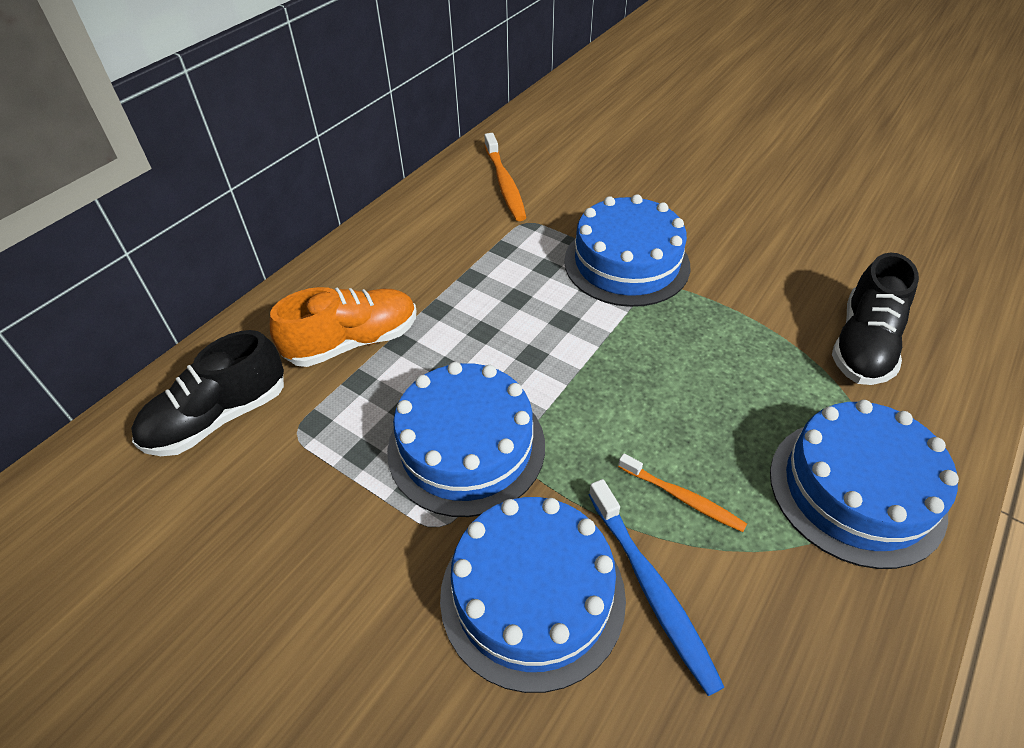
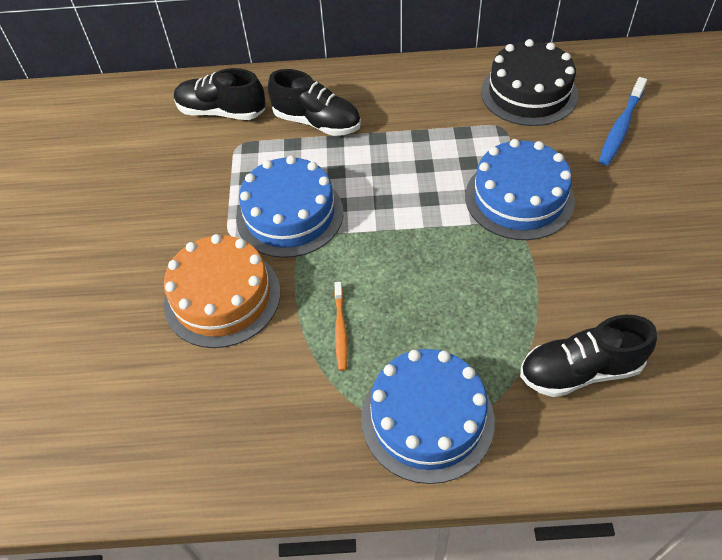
camera: 55 degrees right, 5 degrees up
orange shoe [270,287,416,367] -> black shoe [268,69,361,136]
blue cake [440,497,626,693] -> orange cake [164,234,280,348]
orange toothbrush [484,133,526,221] -> black cake [481,39,578,126]
blue toothbrush [589,479,724,696] -> blue toothbrush moved to [599,77,647,165]

